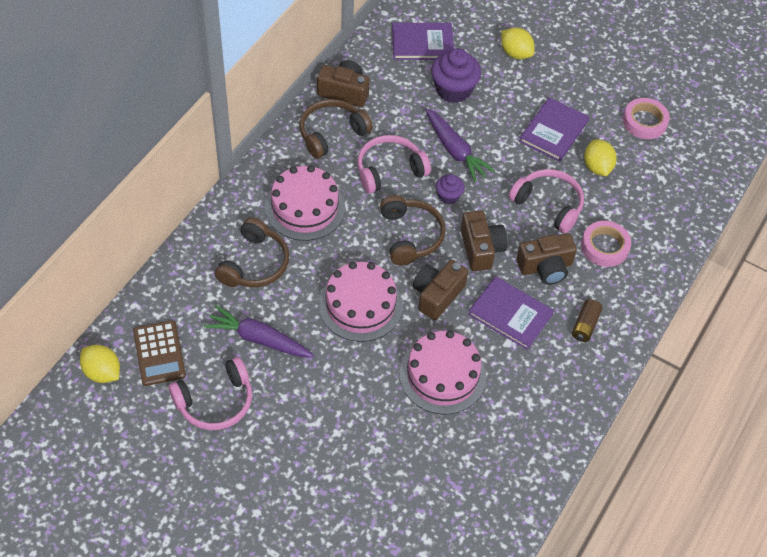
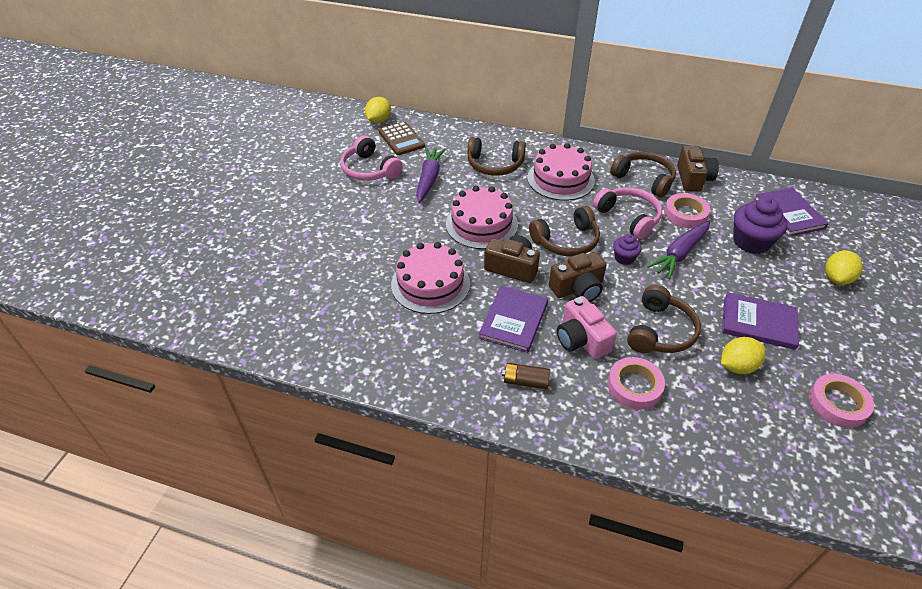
camera: 80 degrees right, 10 degrees down
brown calculator [133,320,186,386] -> brown calculator turned 90 degrees counterclockwise [378,121,425,155]
pink headphones [509,169,584,233] -> brown headphones [627,285,701,353]
brown camera [516,233,577,285] -> pink camera [557,296,617,359]
none -> pink tape [664,193,710,228]

